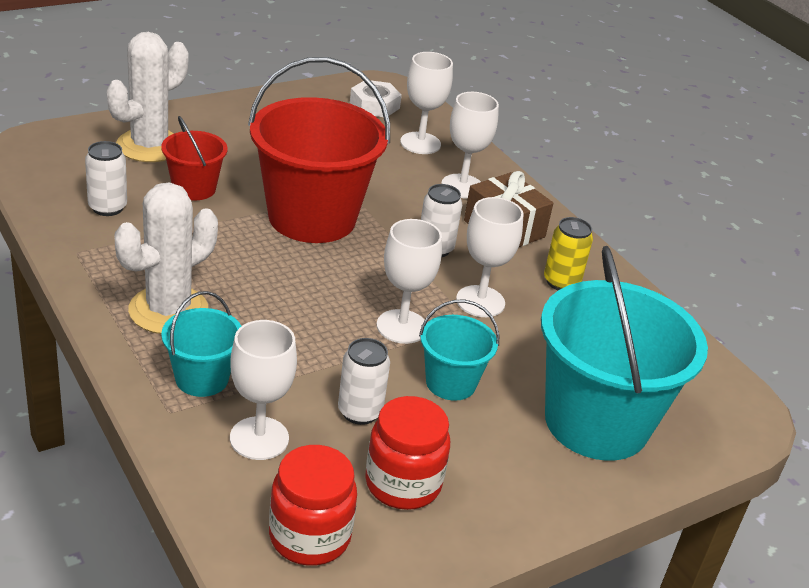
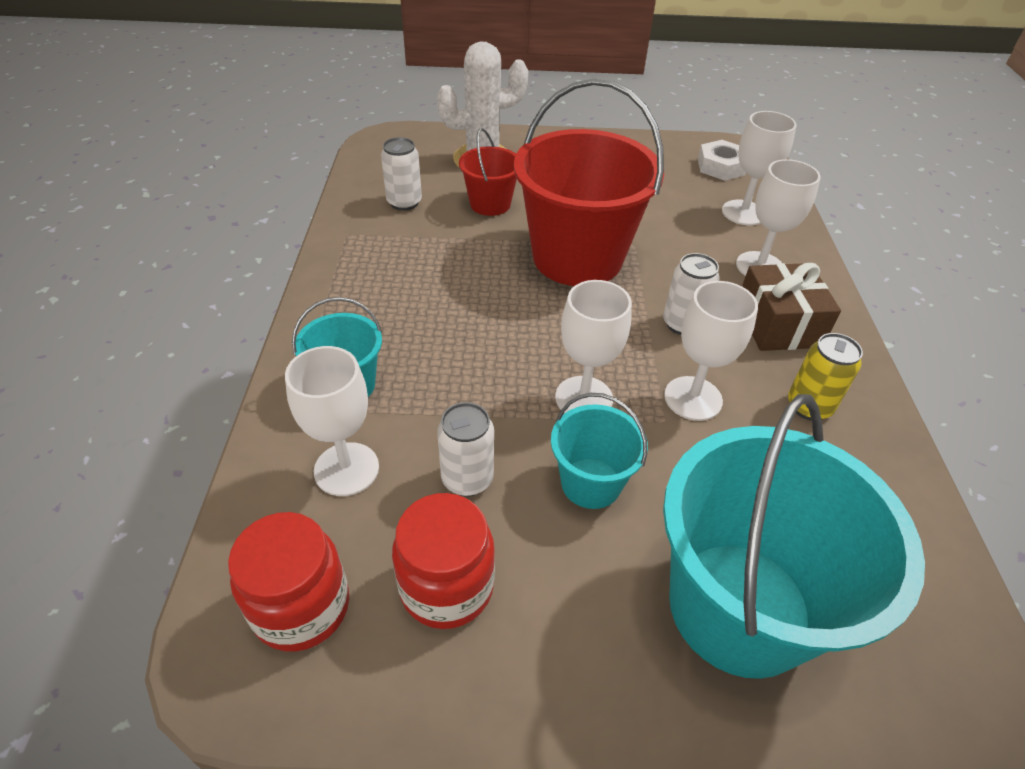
camera: 35 degrees right, 10 degrees up
white cactus [115,182,218,334] -> none

